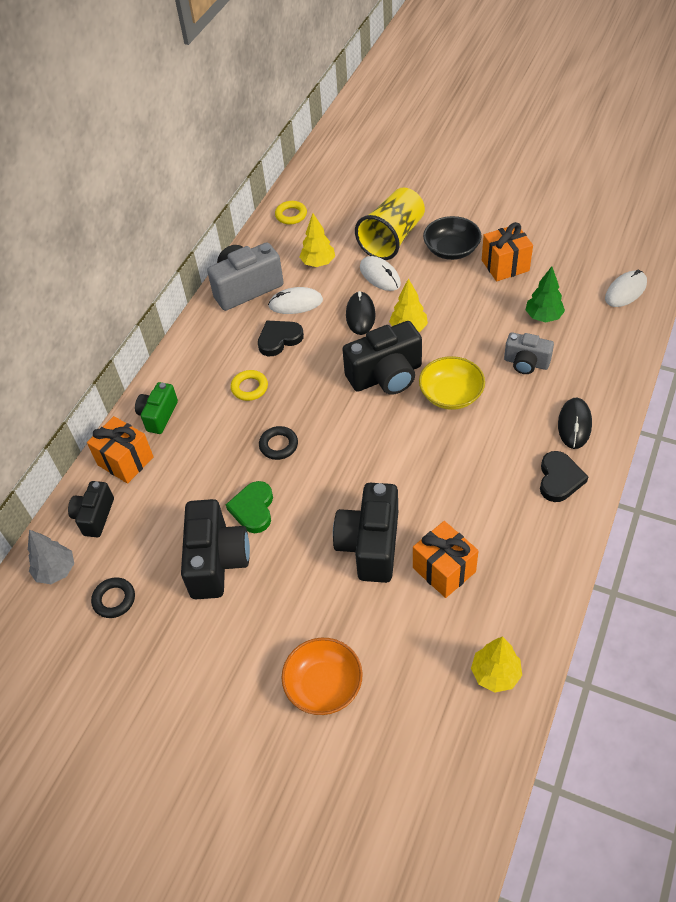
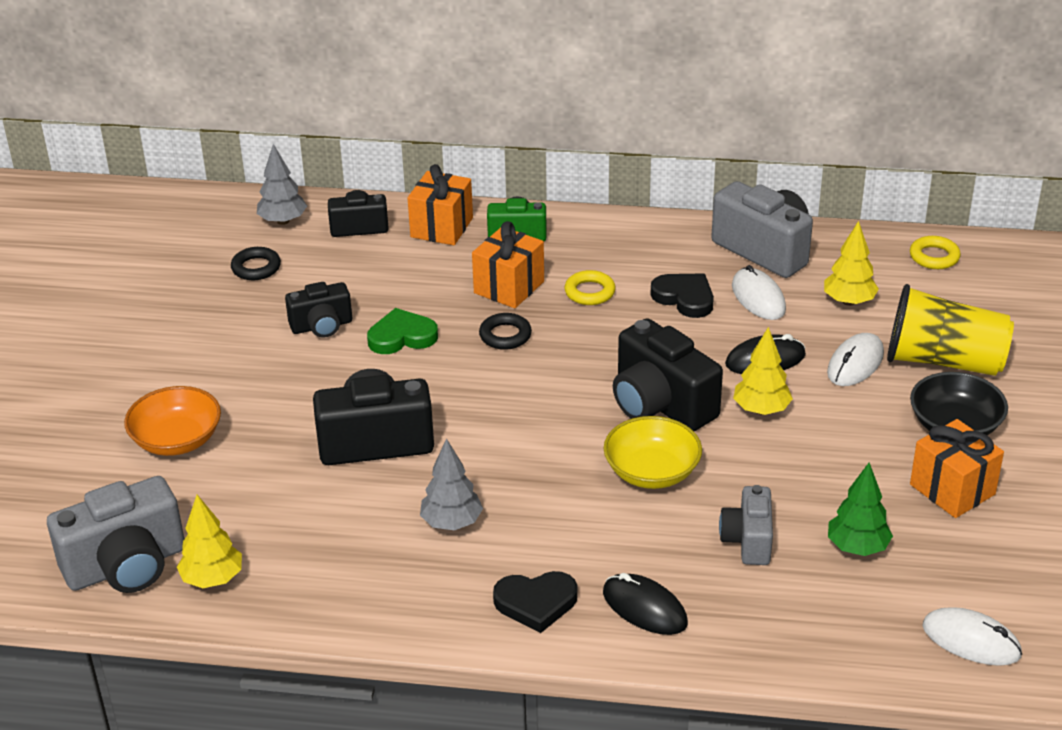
camera: 70 degrees right, 15 degrees down
black camera [181,499,250,599] -> black camera [285,282,352,338], size x0.60
orange gift [413,521,479,598] -> orange gift moved to [472,221,544,308]
black mouse [558,398,592,449] -> black mouse turned 45 degrees clockwise [603,573,688,635]
none -> grey camera [47,476,184,593]
none -> grey tree [420,438,483,531]

